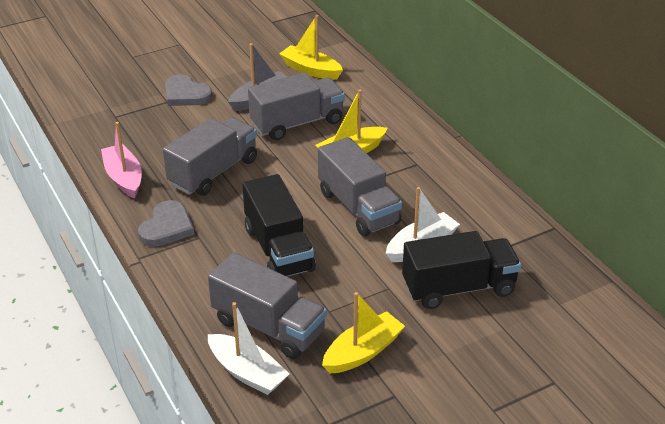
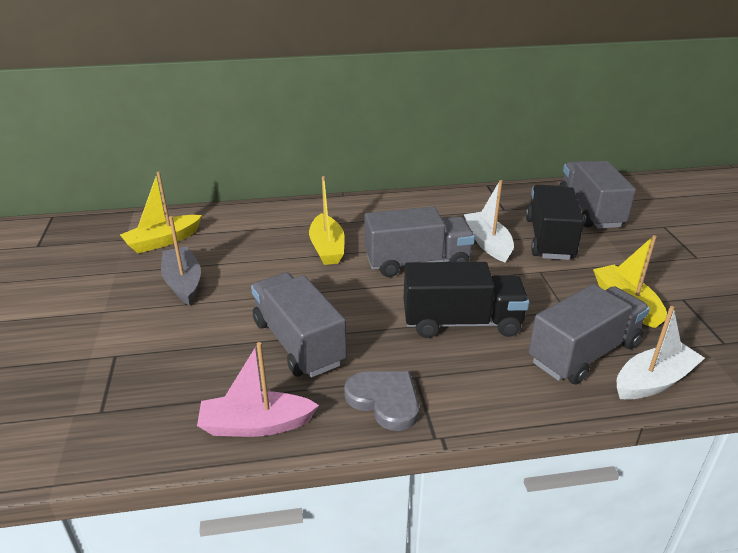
camera: 70 degrees left, 5 degrees down
grey heart [165,74,212,106] -> none
grey truck [248,73,345,140] -> grey truck moved to [559,161,636,229]

